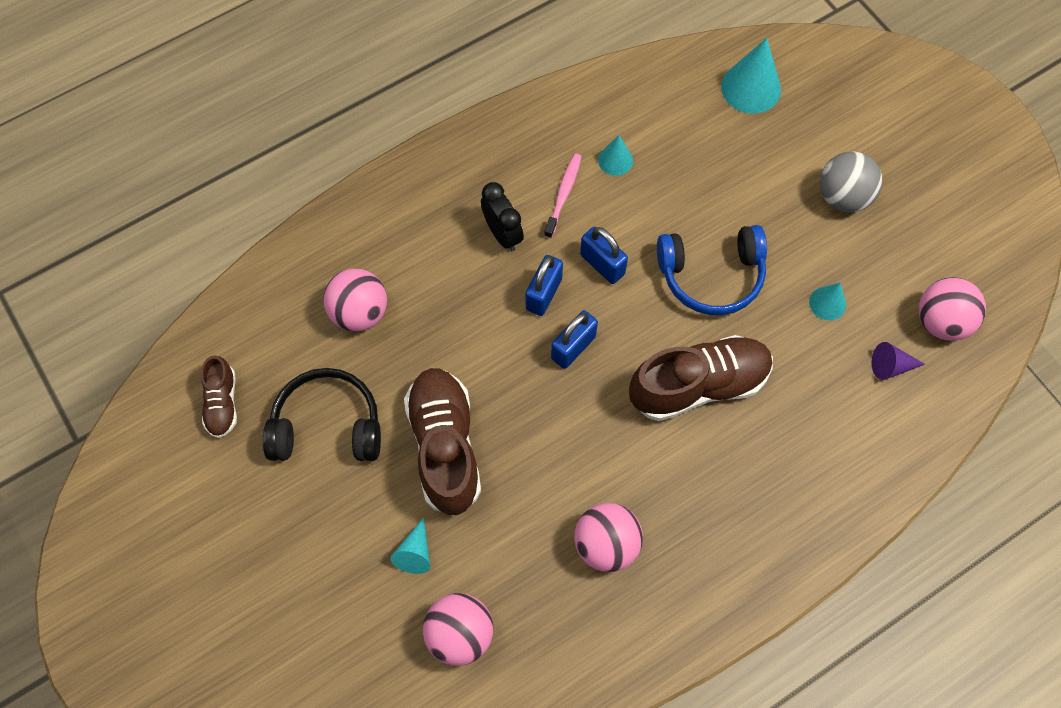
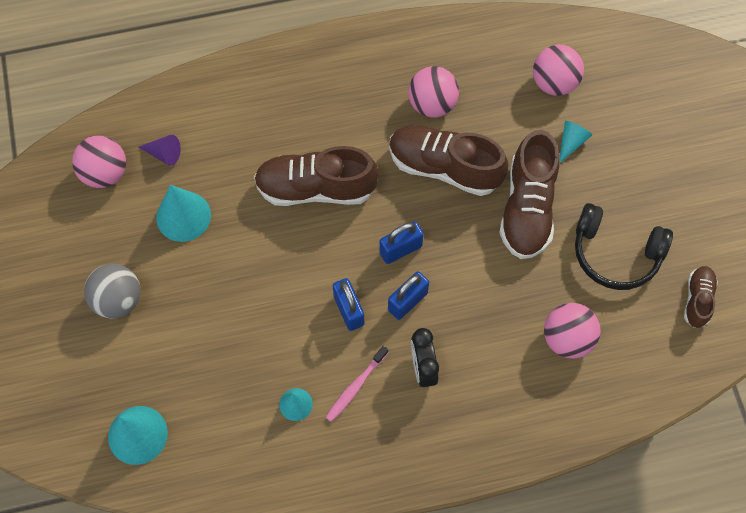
camera: 160 degrees left, 0 degrees up
blue headphones [657,225,767,315] -> none
turquoise cone [809,282,846,320] -> turquoise cone [156,185,211,242], size x1.76
none -> brown shoe [389,125,508,196]

